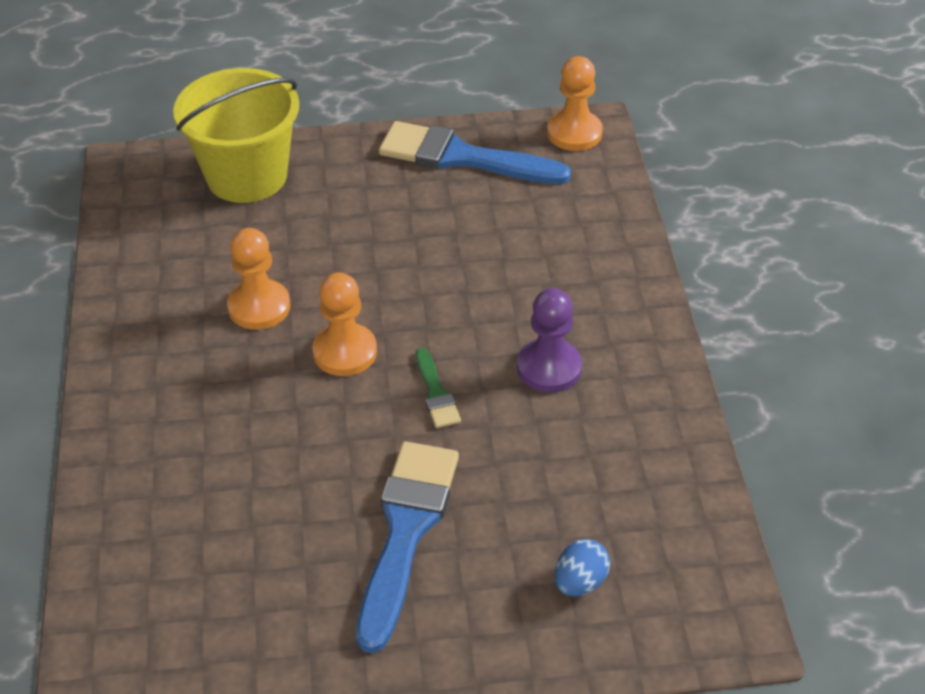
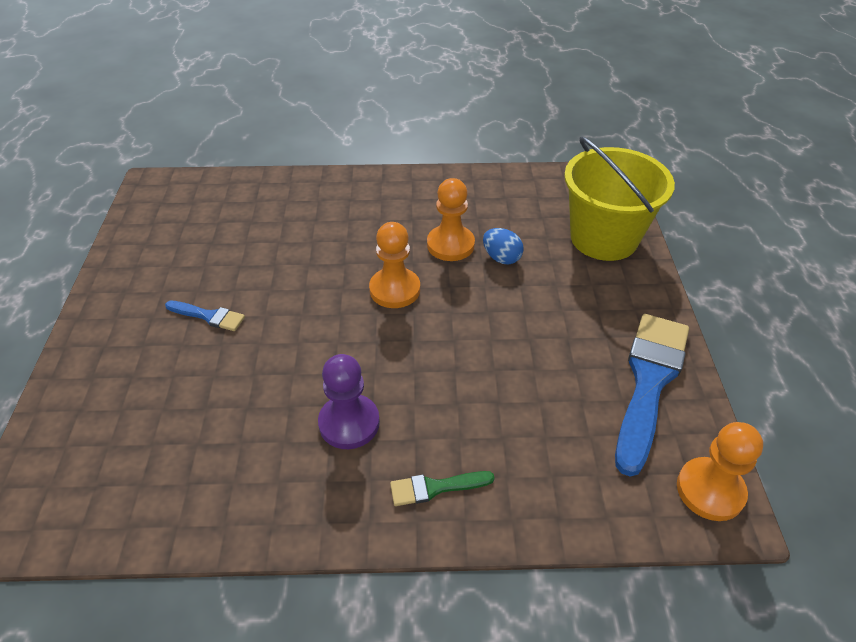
camera: 95 degrees right, 0 degrees up
blue brush [356,441,459,653] -> blue brush [165,301,245,331], size x0.47
green brush [416,348,461,428] -> green brush moved to [390,471,495,506]
blue egg [555,539,610,596] -> blue egg moved to [483,228,524,264]

